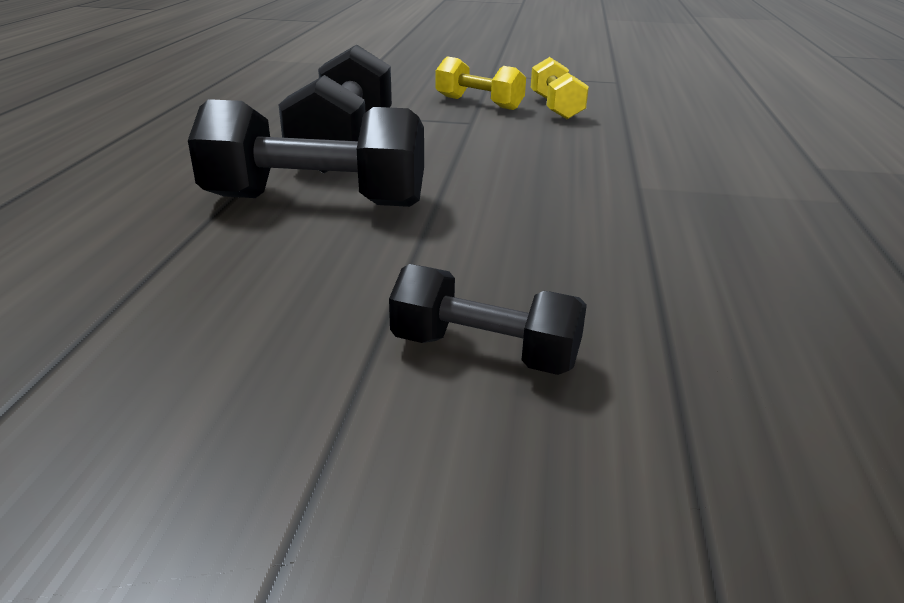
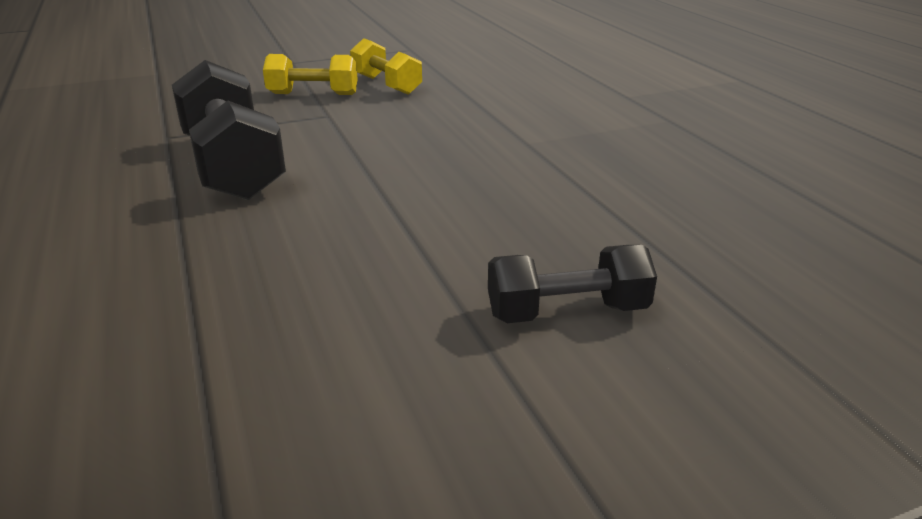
camera: 30 degrees left, 0 degrees up
black dumbbell [188,99,424,207] -> none

